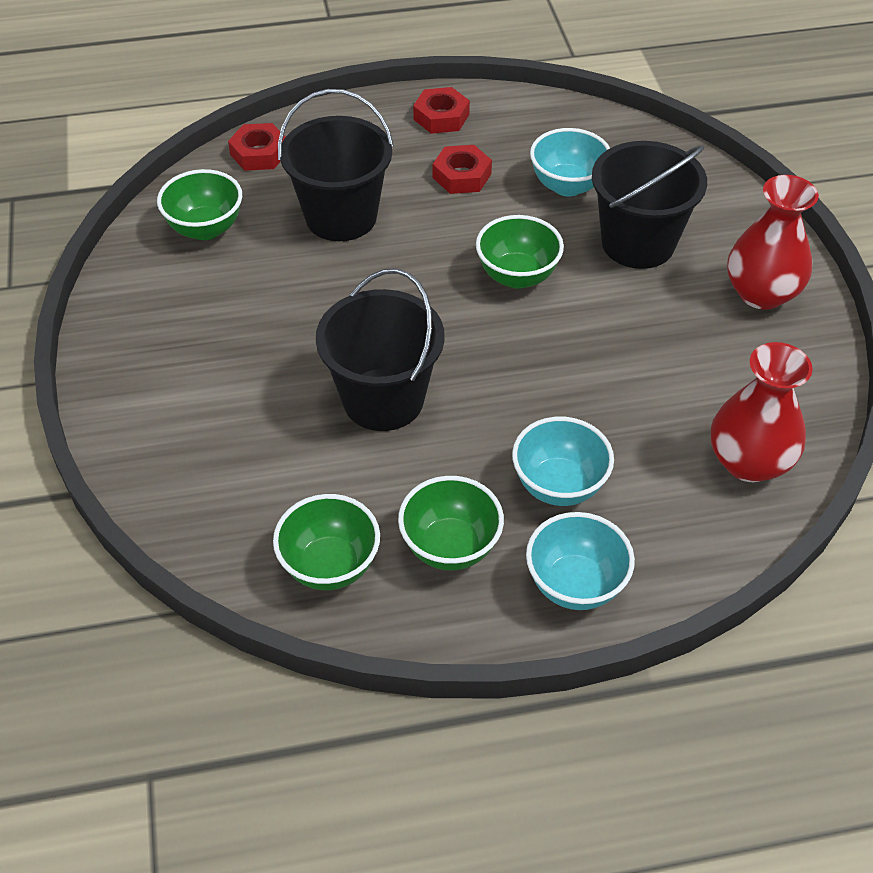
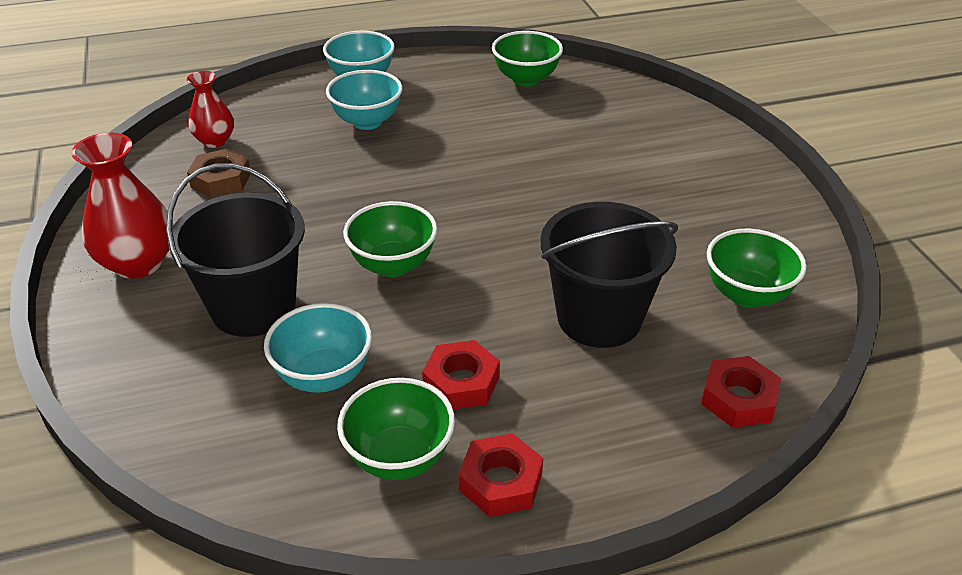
camera: 175 degrees right, 10 degrees down
black bucket [316,268,445,431] -> none
green bowl [398,476,504,570] -> green bowl moved to [337,378,455,480]
red vase [711,342,813,482] -> red vase [187,71,234,148], size x0.61
none -> brown nut [187,149,250,198]

